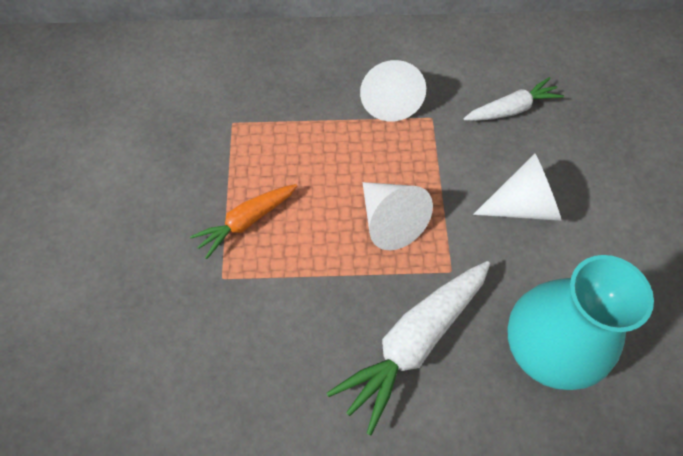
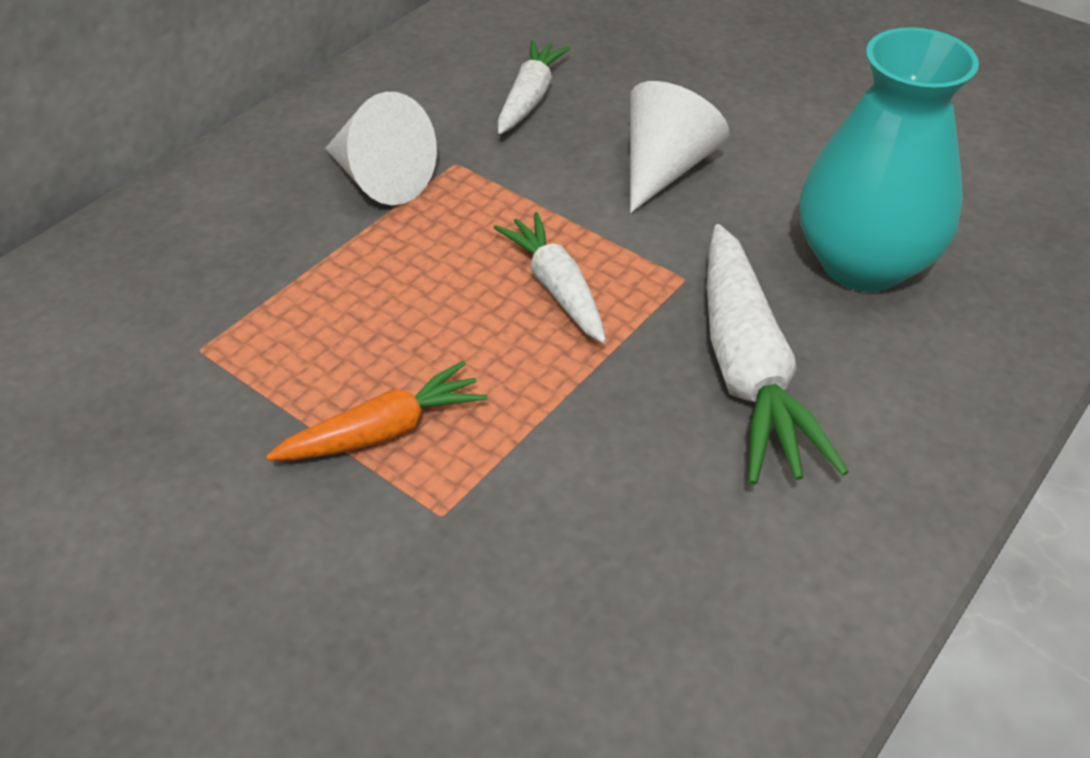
camera: 50 degrees left, 15 degrees down
orange carrot [190,184,297,259] -> orange carrot turned 120 degrees counterclockwise [266,361,487,460]
white cone [362,182,433,250] -> white carrot [494,212,606,343]

